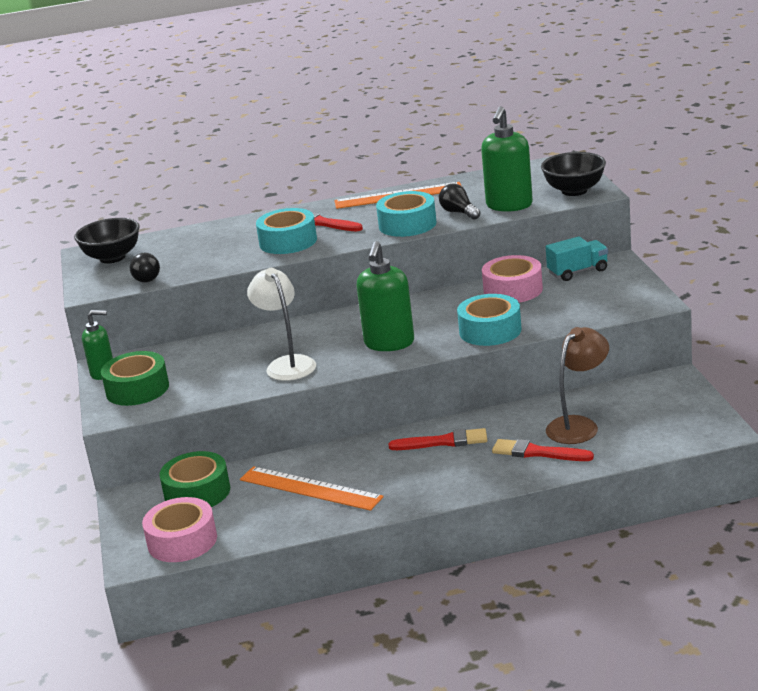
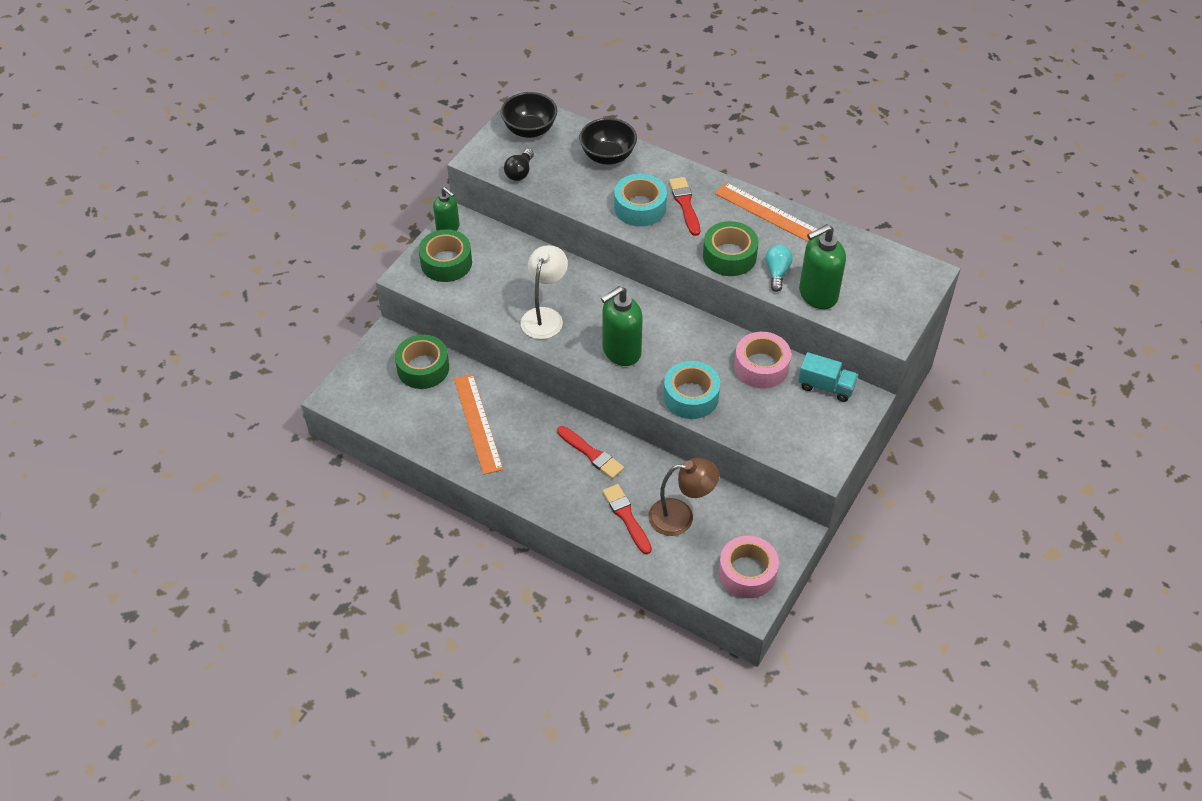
camera: 40 degrees right, 25 degrees up
pink tape [142,497,217,562] -> pink tape moved to [719,536,779,598]
turquoise tape [376,191,437,237] -> green tape [703,221,759,276]
black light bulb [439,184,481,220] -> turquoise light bulb [765,245,793,292]
black bowl [541,152,606,196] -> black bowl moved to [579,118,637,165]

